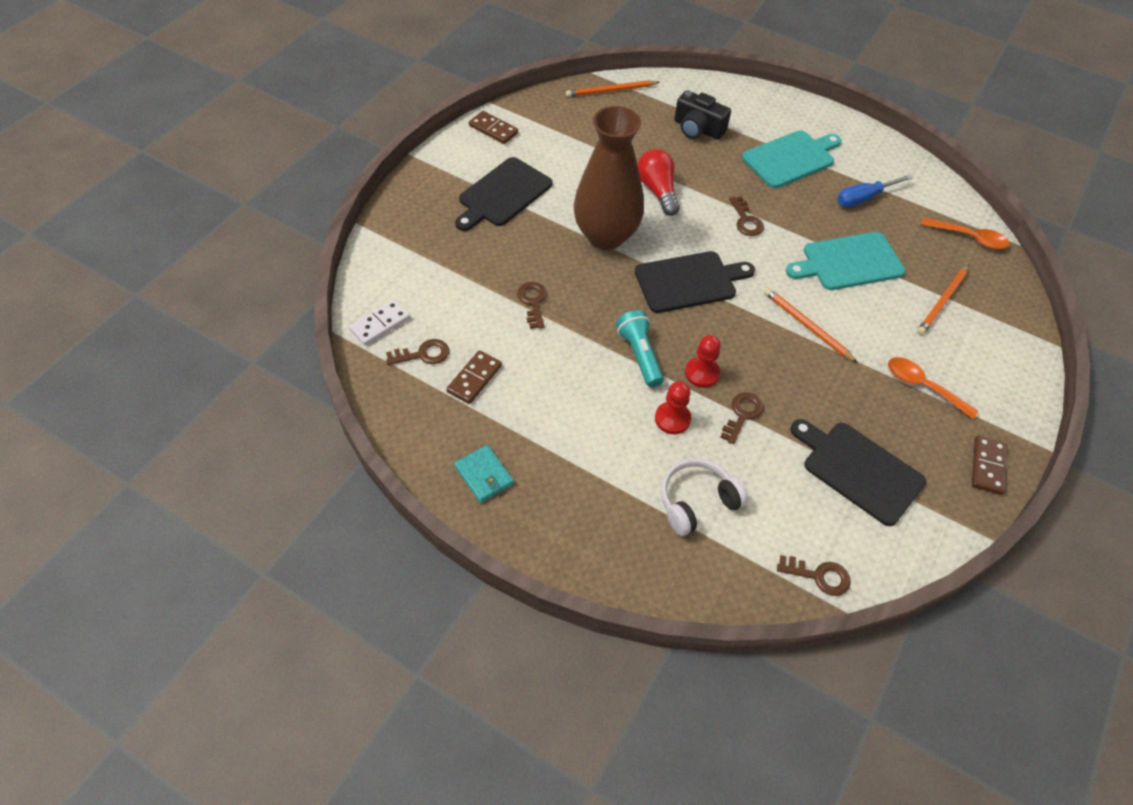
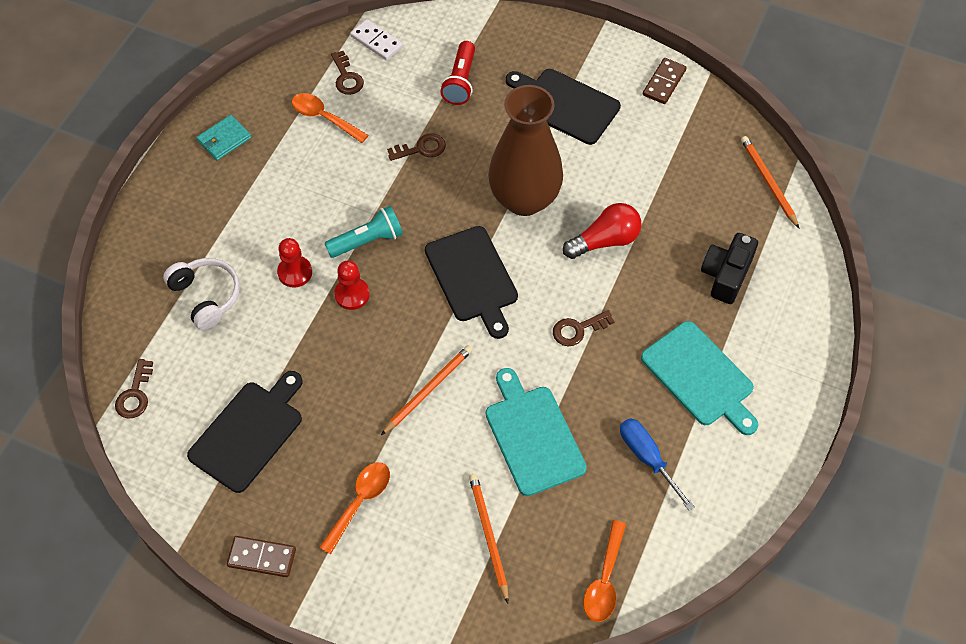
camera: 85 degrees right, 5 degrees up
brown domino [446,350,502,404] -> orange spoon [292,93,369,143]
brown key [720,392,764,444] -> none
orange pencil [917,264,969,335] -> orange pencil turned 45 degrees clockwise [469,474,509,603]
none -> red flashlight [440,41,475,105]

